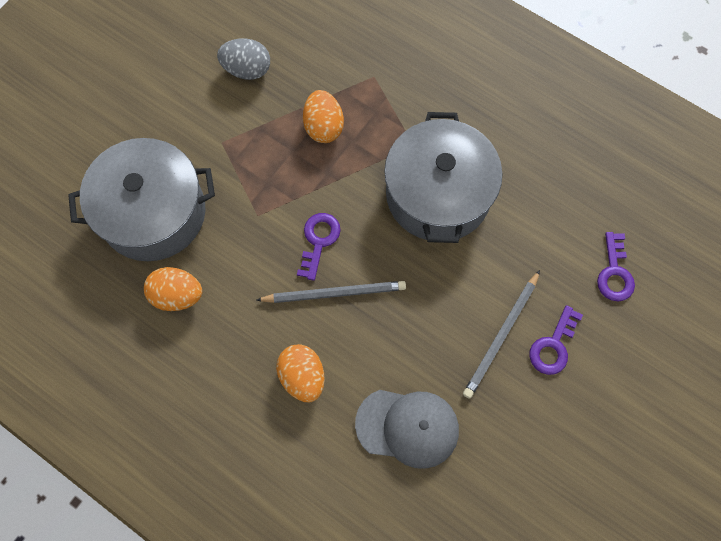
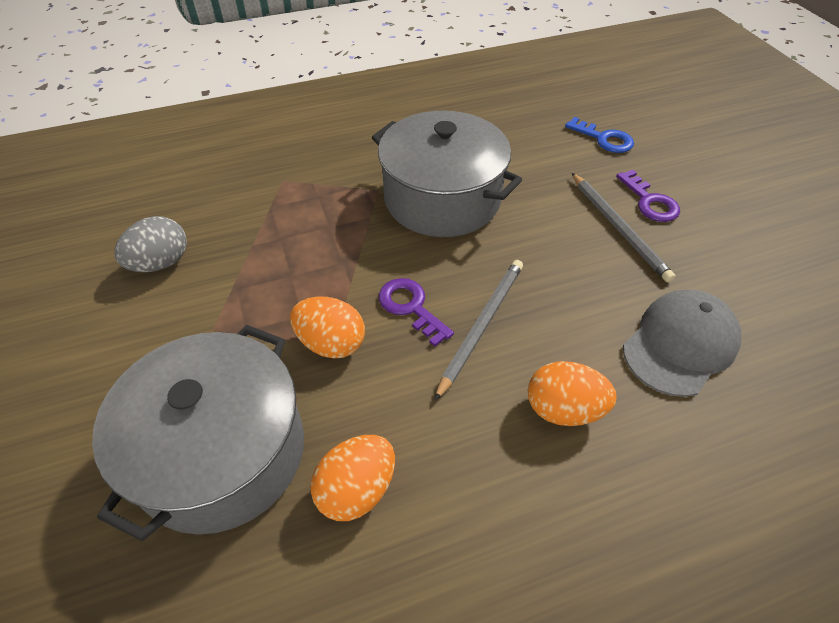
camera: 55 degrees left, 20 degrees down
orange egg [303,90,344,143] -> orange egg moved to [290,296,365,358]
purple key [597,232,635,302] -> blue key [565,117,634,153]

